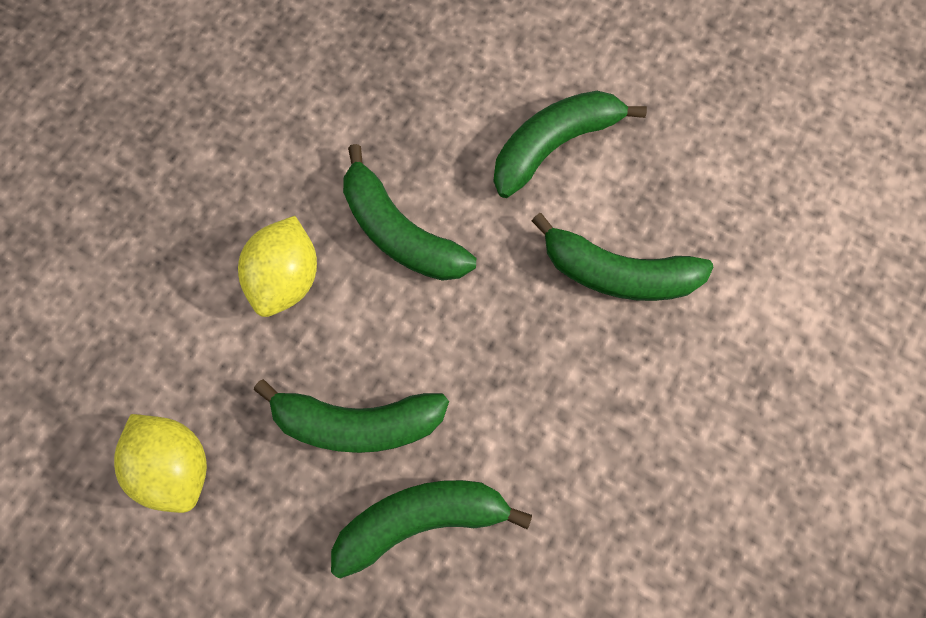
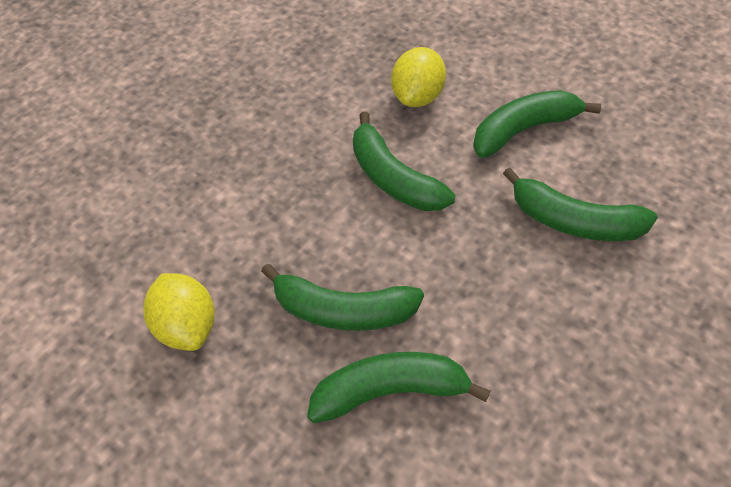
camera: 10 degrees right, 20 degrees down
yellow lemon [238,216,317,317] -> yellow lemon moved to [391,47,446,107]

